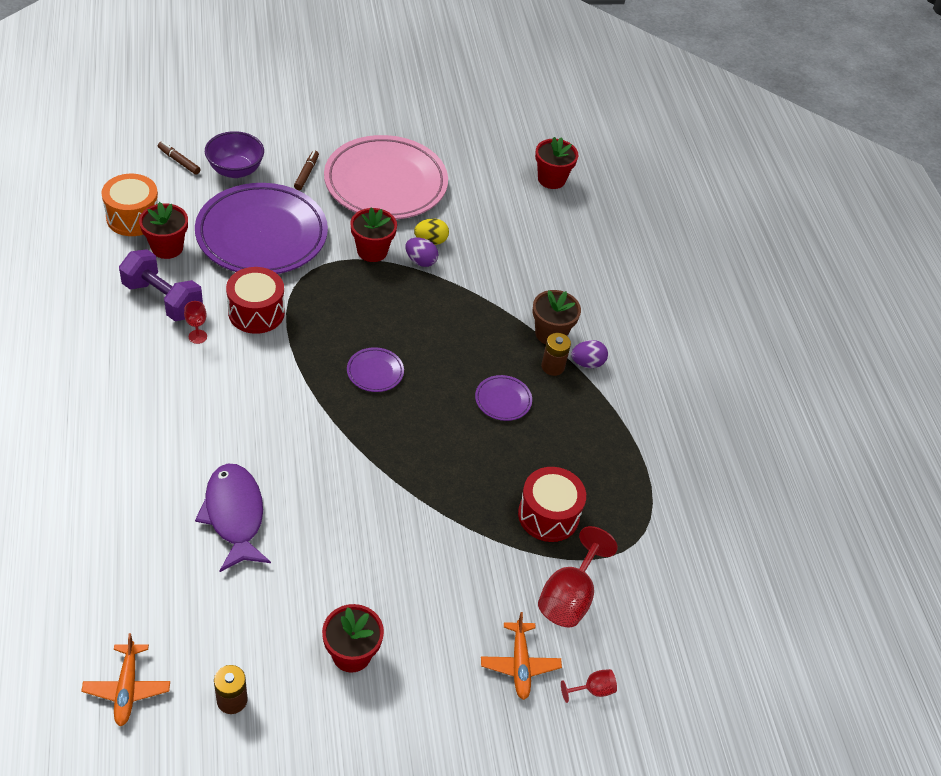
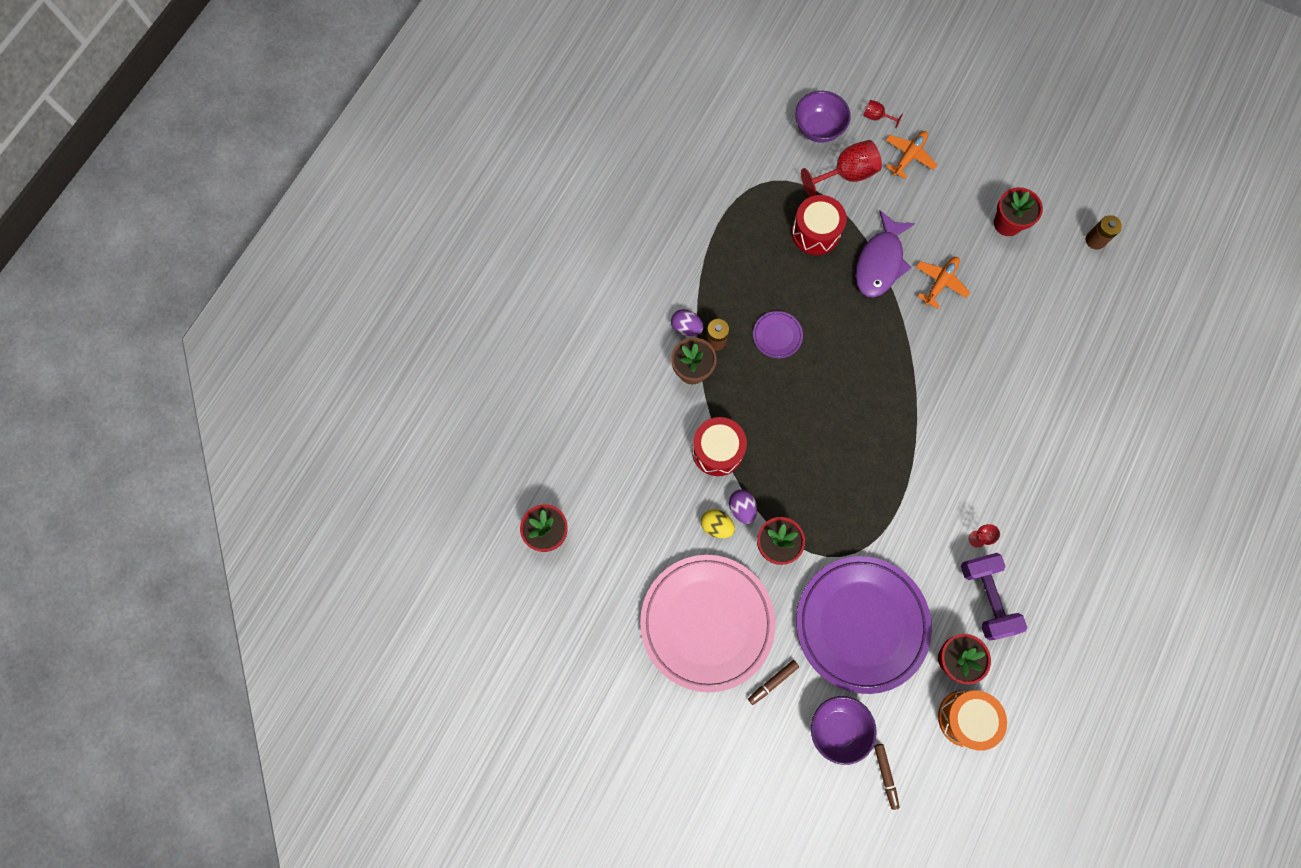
camera: 135 degrees left, 25 degrees up
orange plane [81,633,170,727] -> orange plane moved to [916,257,970,309]
purple fish [195,464,271,572] -> purple fish moved to [855,210,915,297]
red drum [226,267,285,334] -> red drum moved to [692,417,747,476]
purple plate [347,347,404,392] -> none
none -> purple bowl [795,91,851,143]

